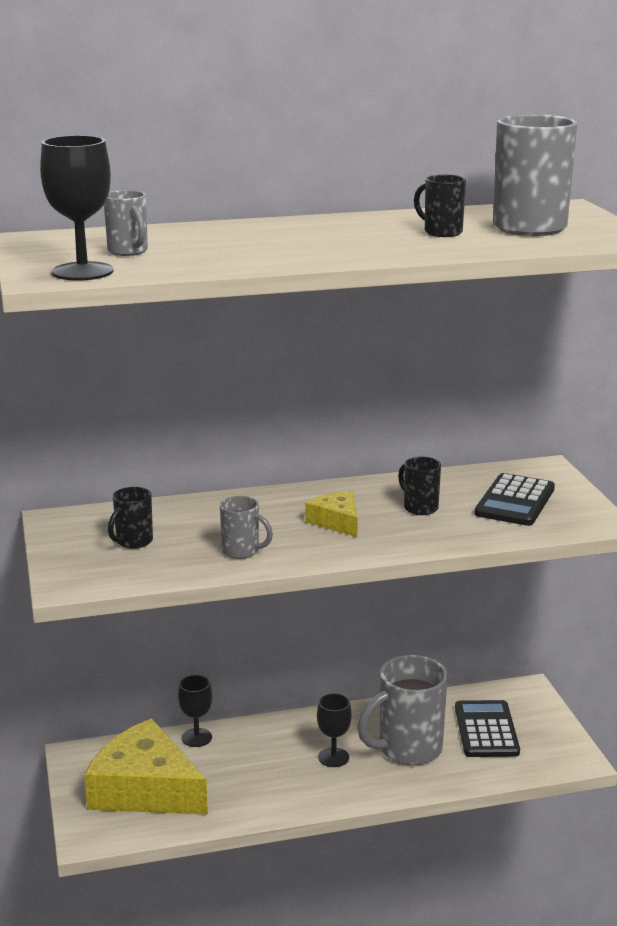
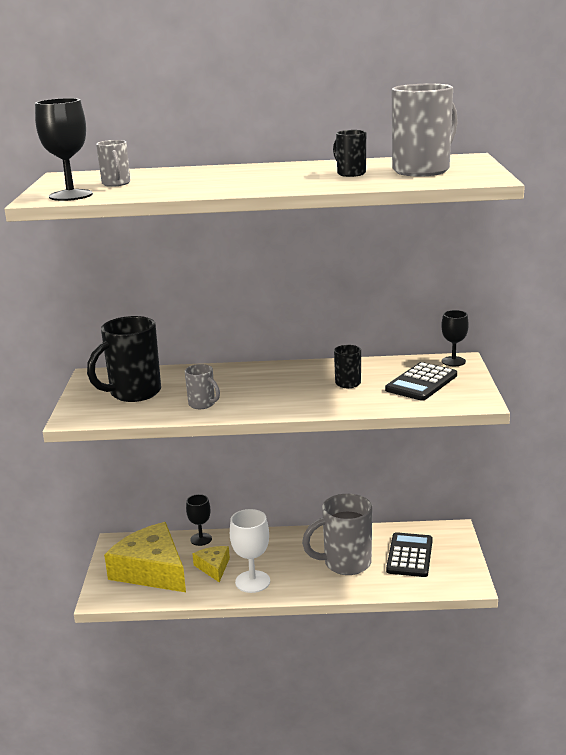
camera: 15 degrees right, 0 degrees up
black mug [108,487,153,549] -> black mug [87,316,161,402], size x1.97
yellow cheese [305,491,358,537] -> yellow cheese moved to [193,546,230,582]
black goblet [317,693,352,767] -> black goblet moved to [441,310,469,366]
none -> white goblet [230,509,270,593]

